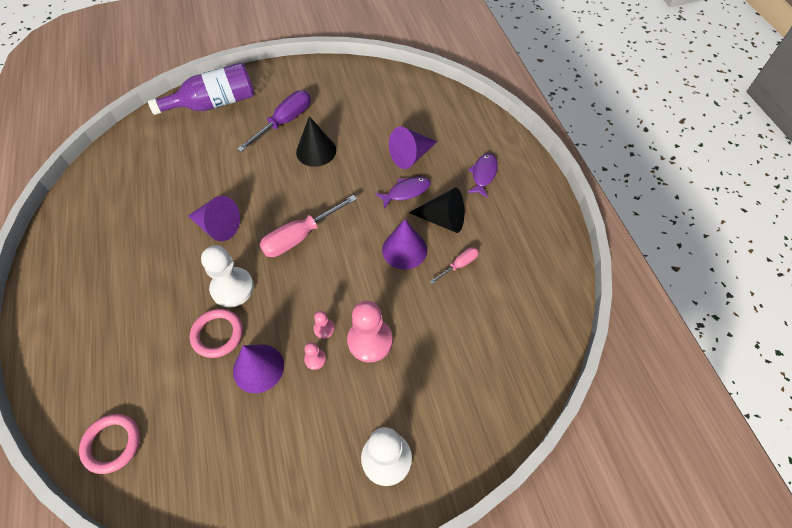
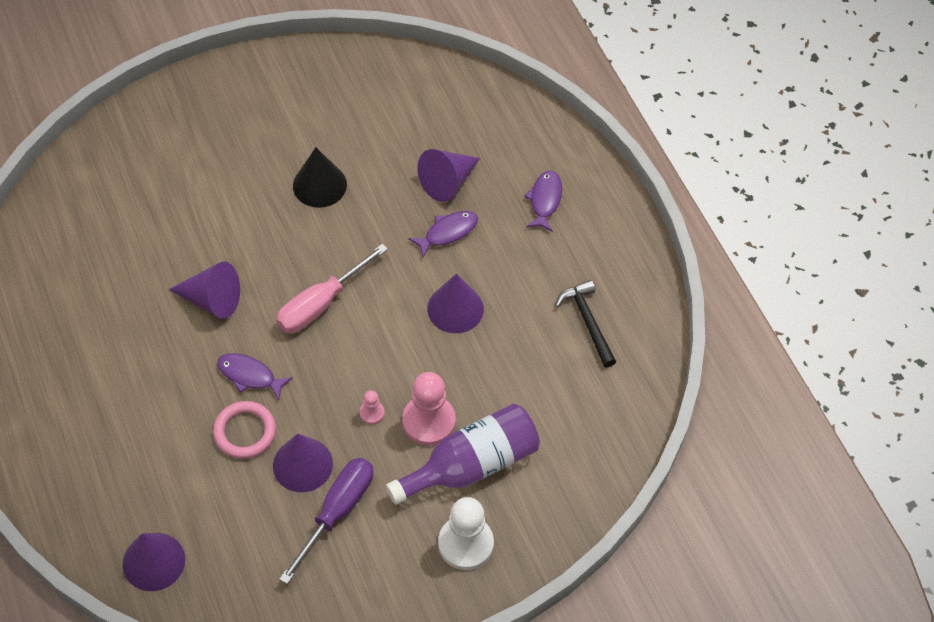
camera: 10 degrees left, 0 degrees up
pink ring [79,414,140,474] -> purple cone [123,533,185,591]
purple bottle [148,63,255,115] -> purple bottle moved to [386,404,540,505]
white pawn [201,245,254,308] -> purple fish [217,353,293,400]
purple screwdriver [237,90,311,152] -> purple screwdriver moved to [279,458,373,584]
pink pawn [304,342,326,370] -> none
black cone [409,188,465,233] -> none
pink screwdriver [430,247,479,284] -> none
none -> black hammer [555,280,616,368]

